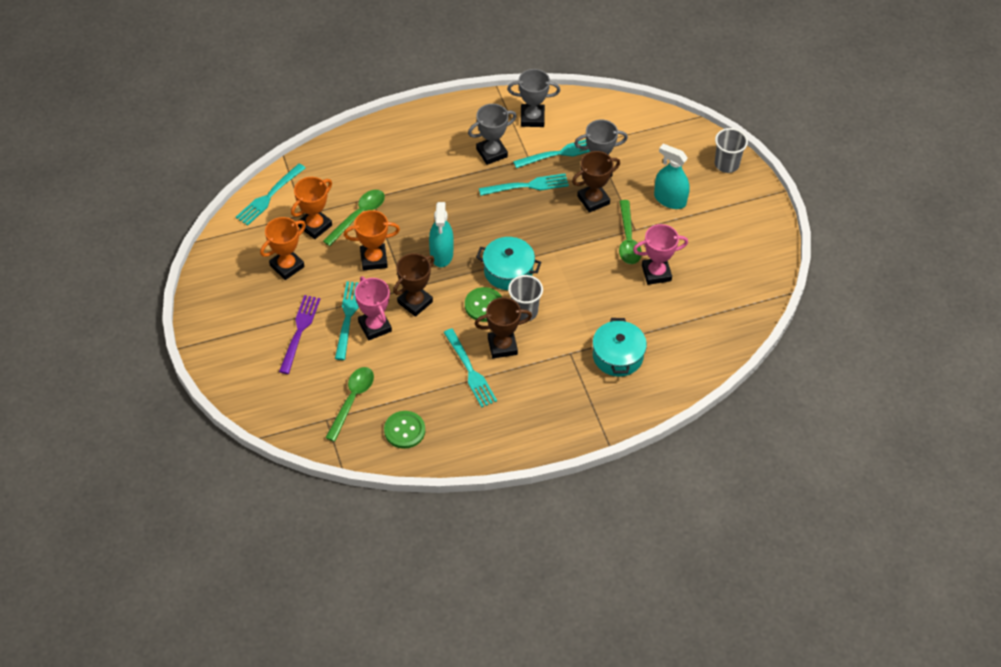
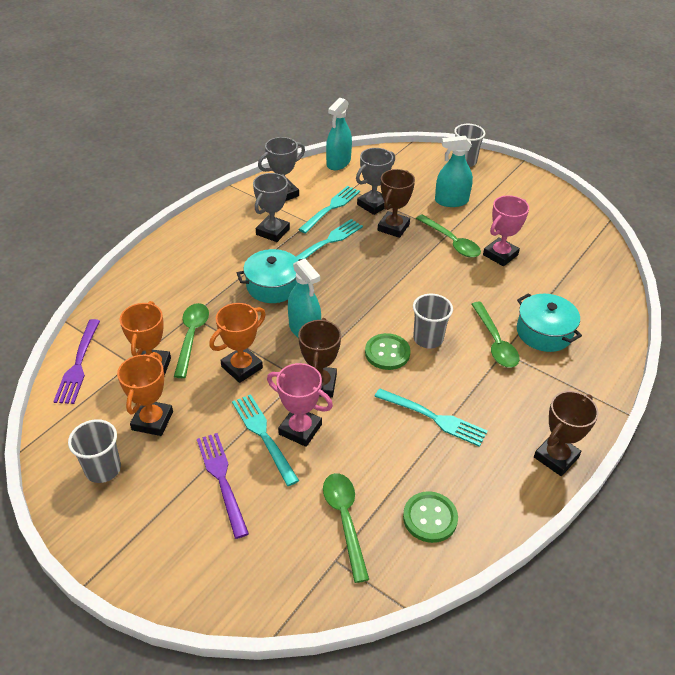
camera: 35 degrees left, 10 degrees down
turquoise fork [236,163,305,226] -> purple fork [53,319,100,404]
brown trophy [475,297,532,358] -> brown trophy moved to [534,391,598,476]
turquoise pot [476,237,541,290] -> turquoise pot moved to [237,249,302,303]
none -> grey cup [68,419,121,483]
none -> turquoise spray bottle [326,98,352,170]
none -> green spoon [471,302,519,368]

